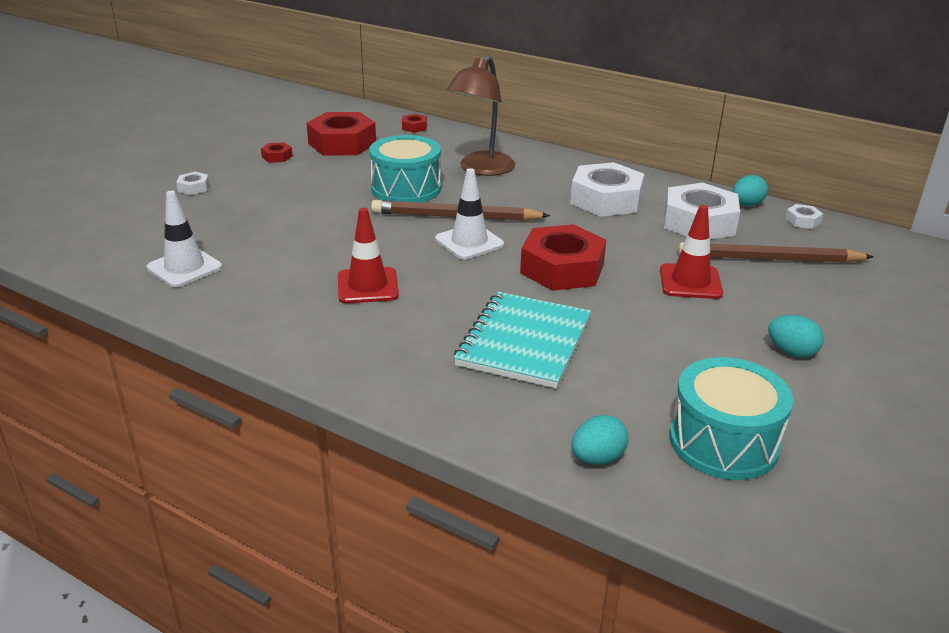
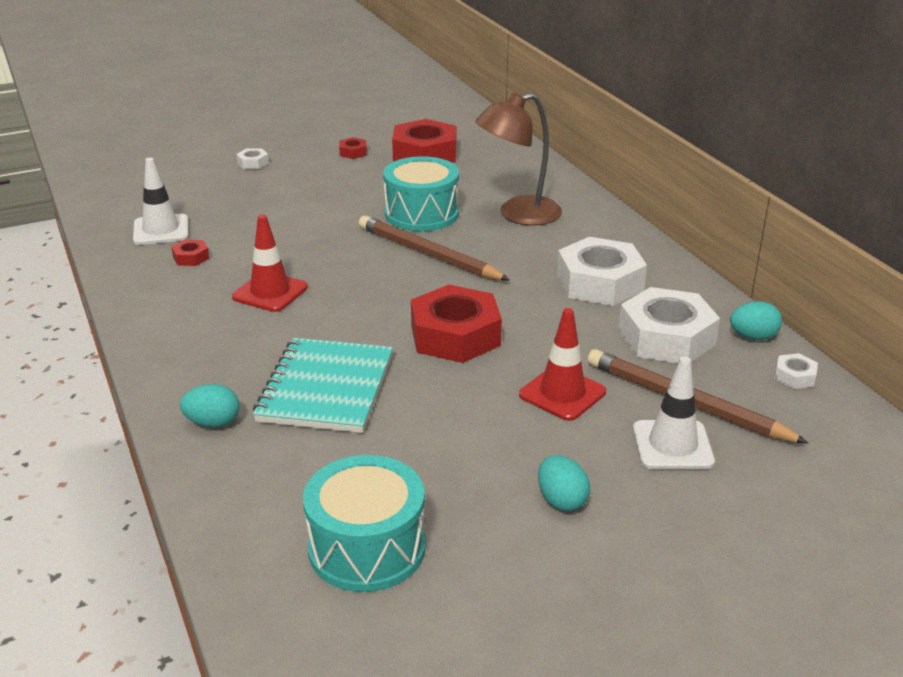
camera: 35 degrees right, 0 degrees up
red nut [402,114,427,133] -> red nut moved to [172,239,209,266]
white traffic cone [435,168,504,260] -> white traffic cone moved to [633,356,715,469]
turquoise notebook [454,292,591,389] -> turquoise notebook turned 45 degrees counterclockwise [253,338,393,433]
turquoise egg [572,415,628,465] -> turquoise egg moved to [180,384,239,428]

